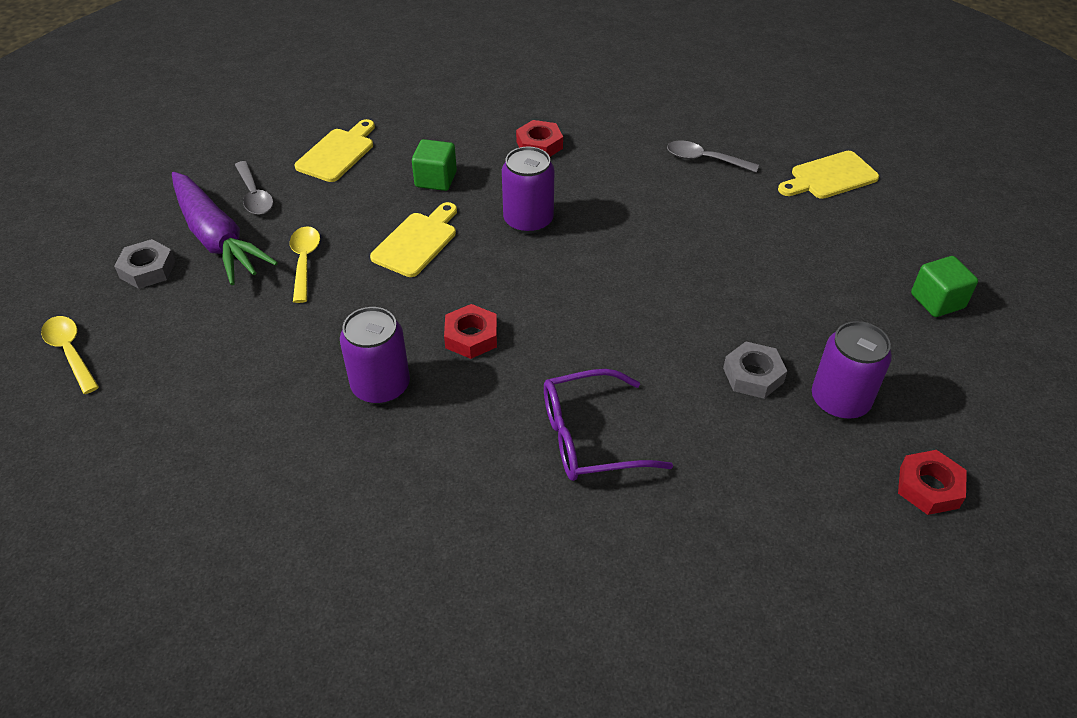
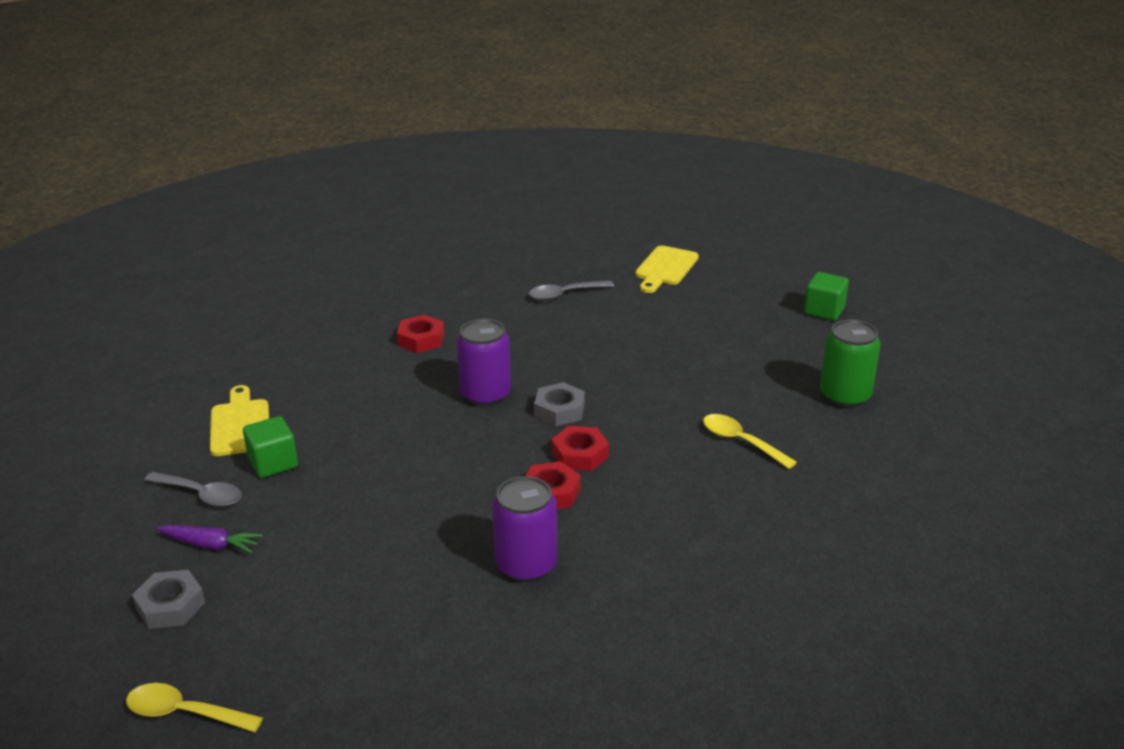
camera: 40 degrees left, 15 degrees down
purple carrot [172,172,278,285] -> purple carrot [157,525,263,553], size x0.48
yellow spoon [290,226,320,303] -> yellow spoon moved to [703,414,797,469]
yellow cutting board [370,202,457,277] -> none
green cube [412,139,457,191] -> green cube moved to [243,416,298,478]
purple glasses [544,369,673,481] -> none
grey nut [723,342,787,399] -> grey nut moved to [534,382,585,426]
purple can [812,321,892,420] -> green can [820,319,880,408]
red nut [898,450,967,515] -> red nut moved to [551,426,609,471]

